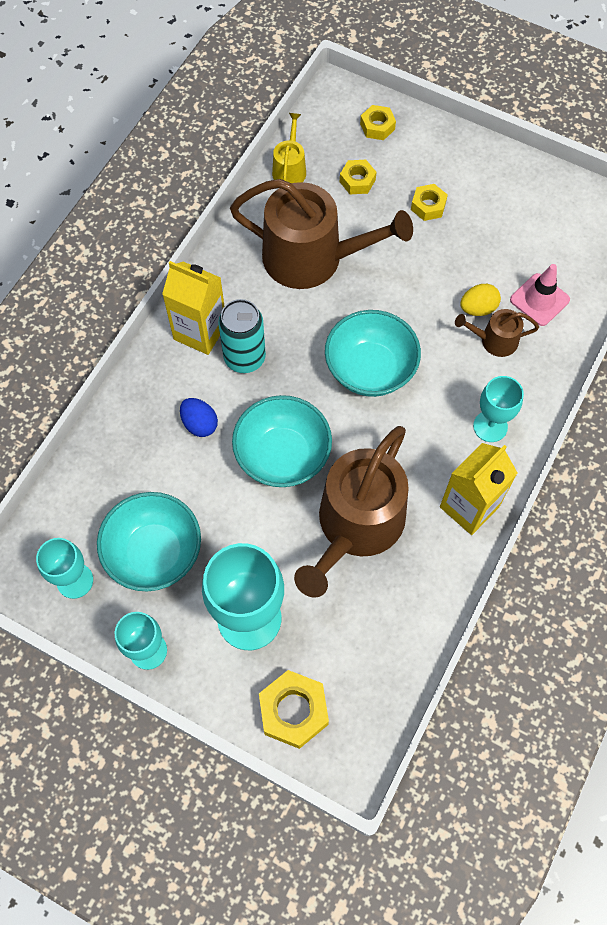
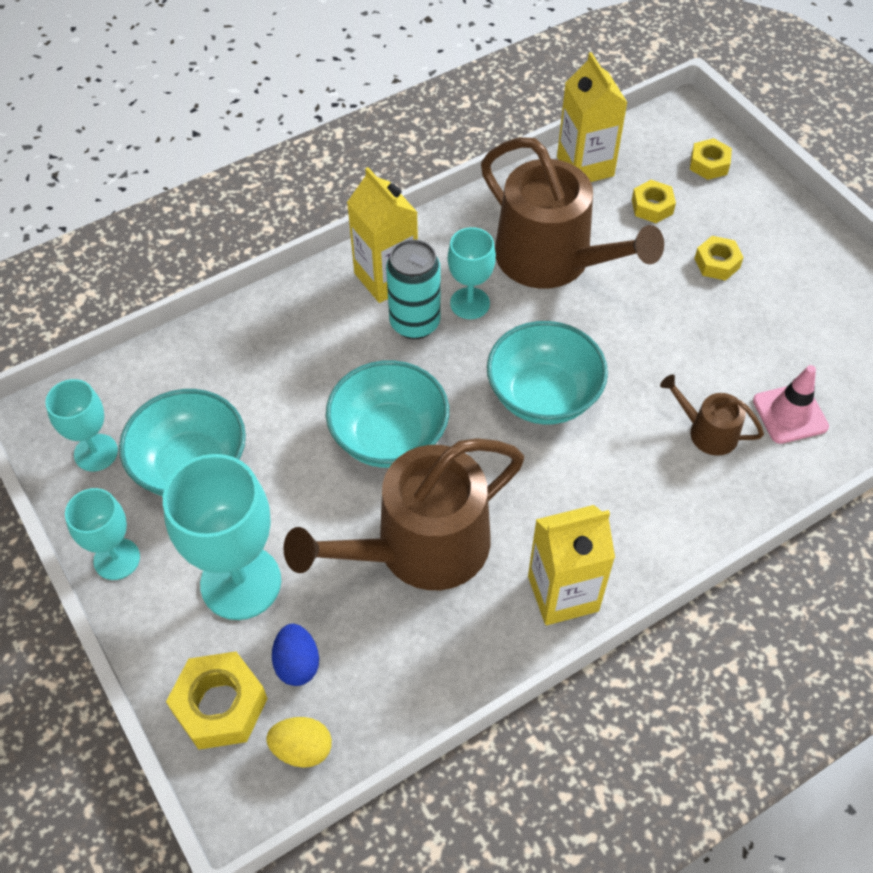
camera: 30 degrees right, 10 degrees down
blue egg [180,398,218,437] -> blue egg moved to [272,624,319,686]
yellow watering can [272,113,306,183] -> yellow carton [557,52,628,182]
yellow egg [460,284,501,316] -> yellow egg moved to [267,717,332,768]
turquoise goblet [473,376,524,442] -> turquoise goblet moved to [448,227,496,319]

